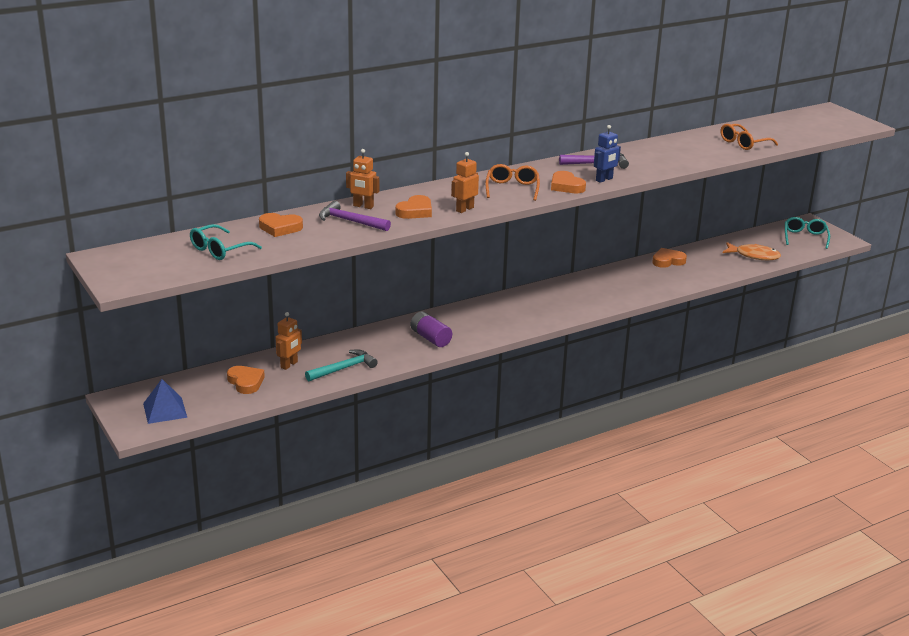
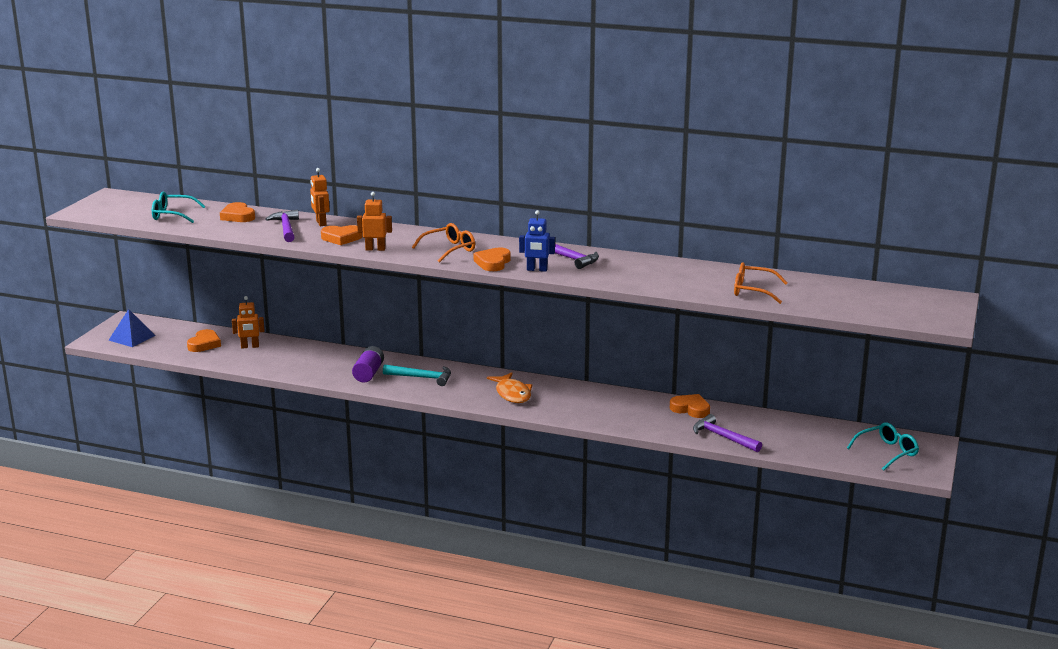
camera: 50 degrees right, 5 degrees down
turquoise hammer [305,350,378,381] -> turquoise hammer moved to [383,365,451,386]
orange fish [723,242,781,260] -> orange fish moved to [487,373,532,403]
none -> purple hammer [693,414,762,452]

